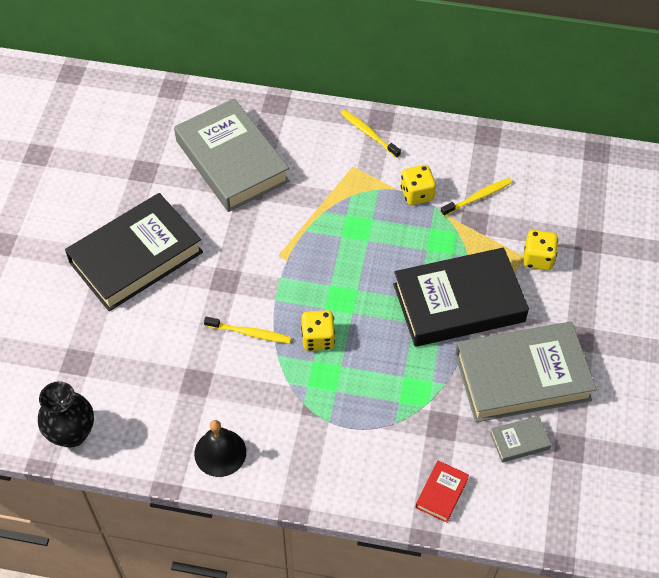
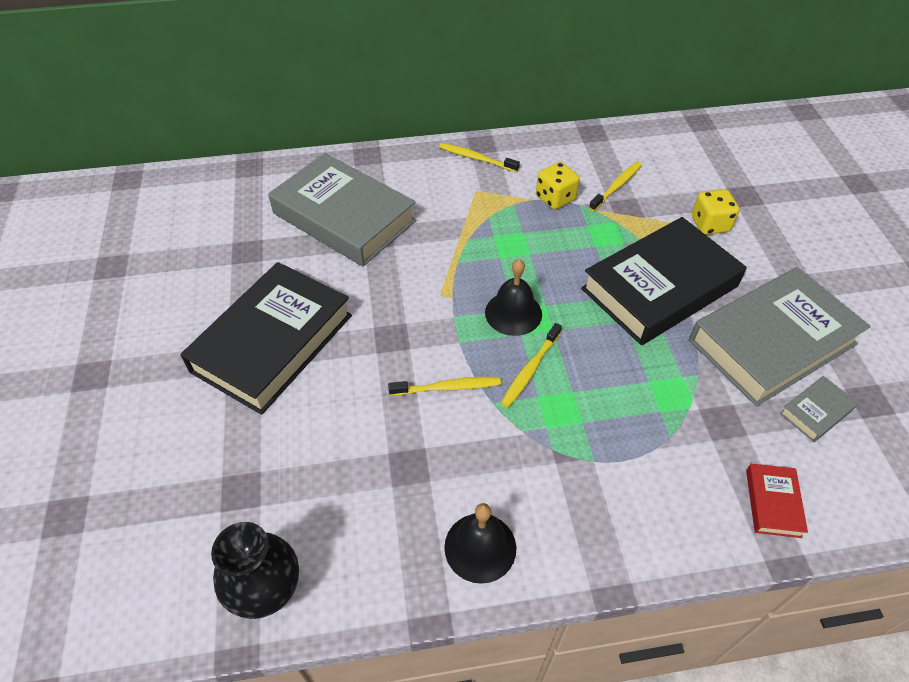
camera: 20 degrees left, 5 degrees down
yellow dice [301,310,335,351] -> yellow toothbrush [501,323,562,408]
none -> black bell [485,259,542,336]

